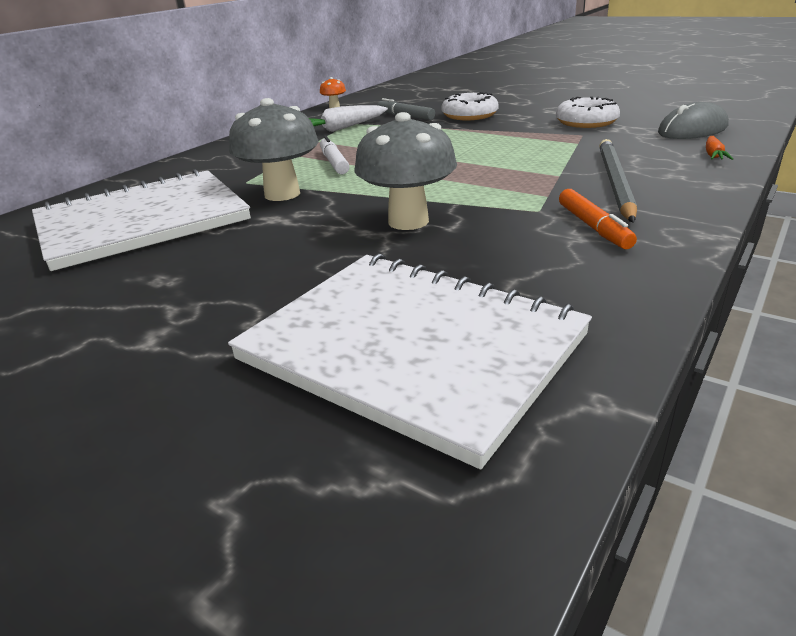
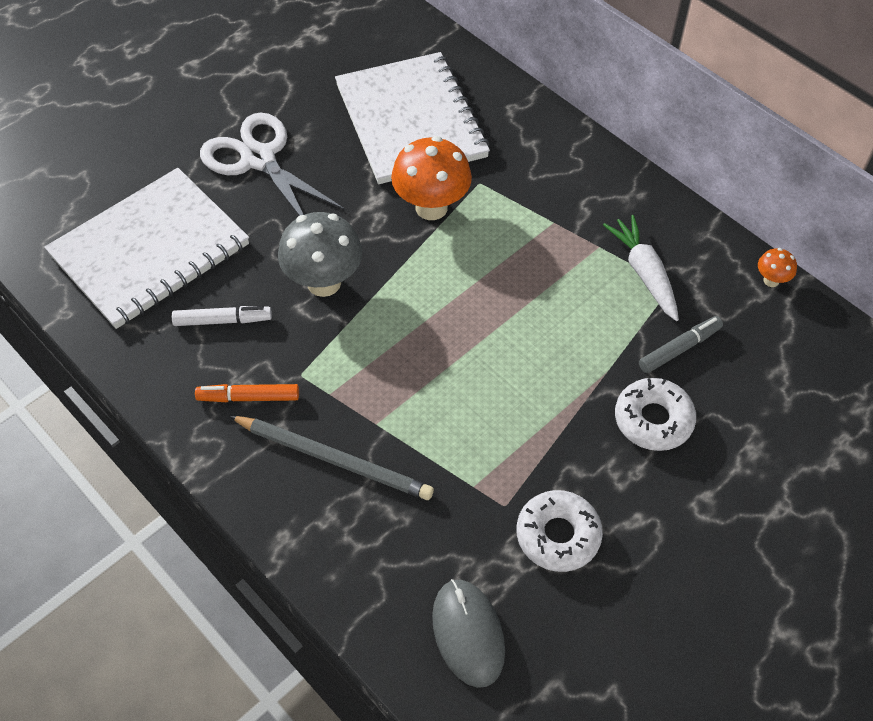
camera: 100 degrees right, 25 degrees up
grey mushroom [229,98,318,201] -> orange mushroom [391,136,472,220]
white marker [320,136,349,174] -> white marker moved to [172,306,272,326]
orange carrot [706,136,733,160] -> none
none -> white scissors [200,113,346,216]

